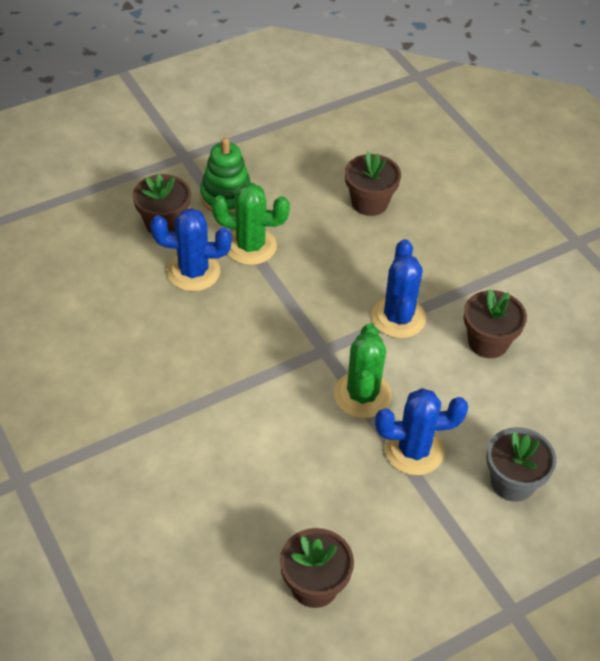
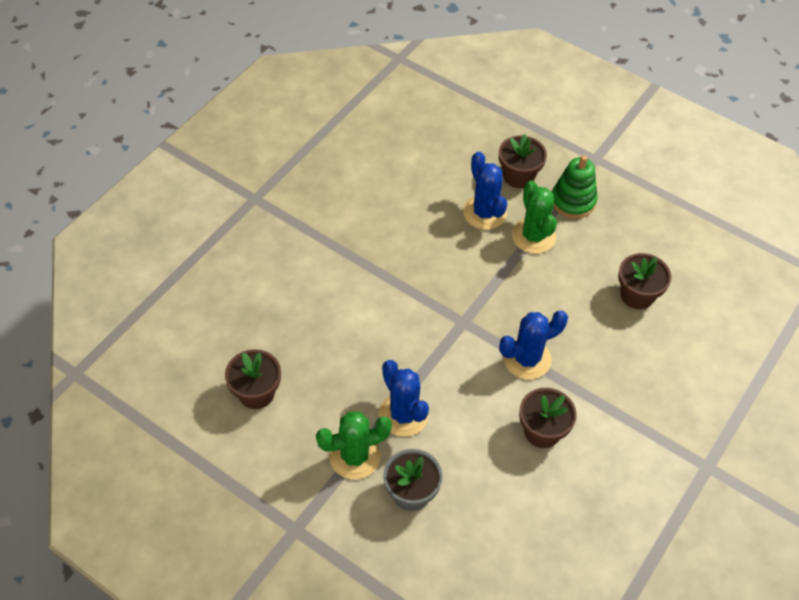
camera: 65 degrees right, 5 degrees up
green cactus [334,323,392,418] -> green cactus moved to [316,411,392,479]

